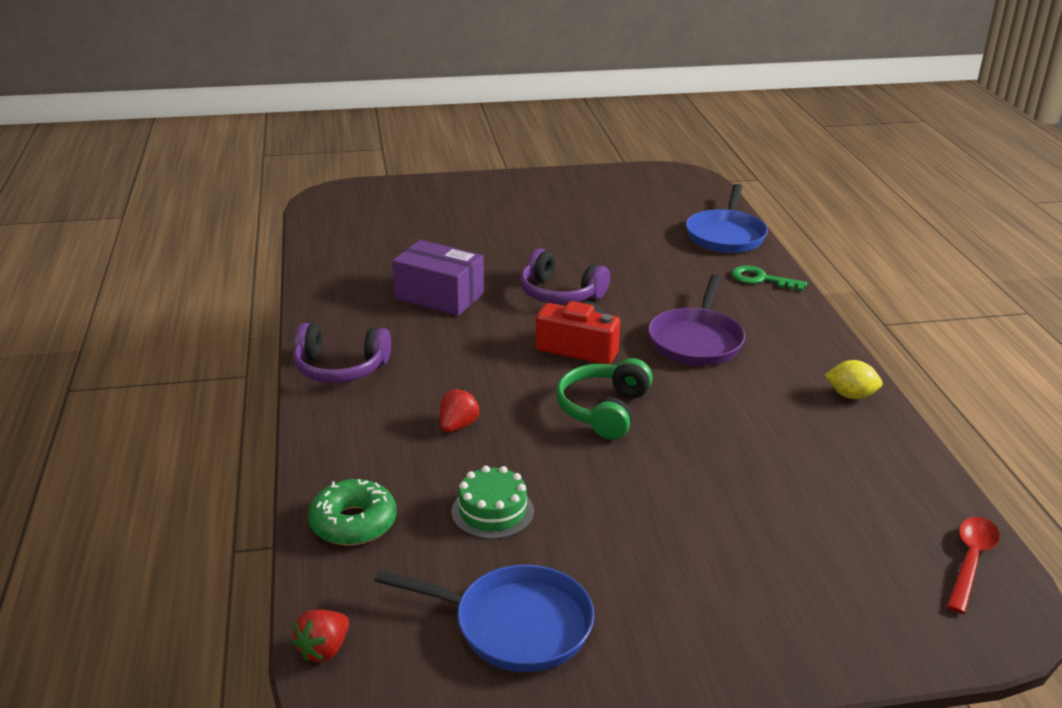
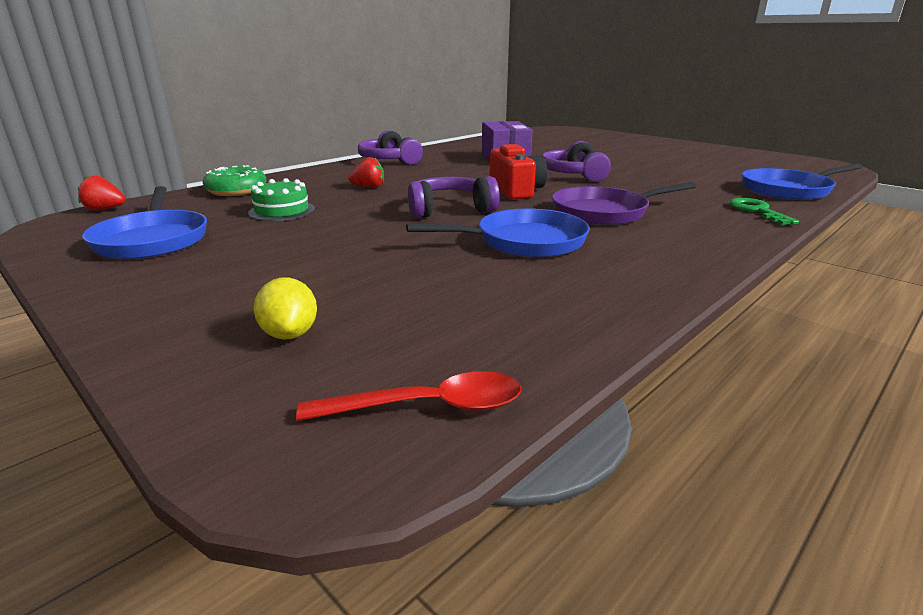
camera: 55 degrees right, 5 degrees down
green headphones [556,358,653,440] -> purple headphones [408,176,500,218]
yellow lemon [825,360,883,399] -> yellow lemon moved to [253,278,317,339]
none -> blue pan [406,208,590,257]

